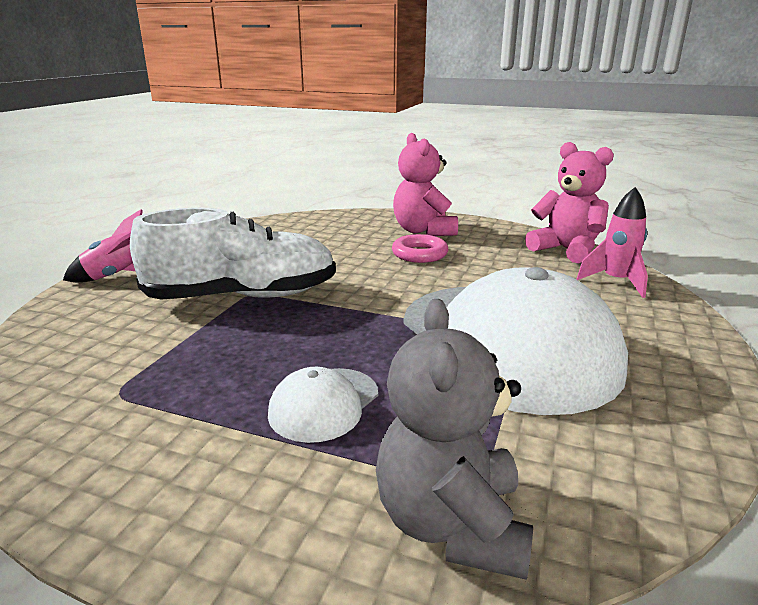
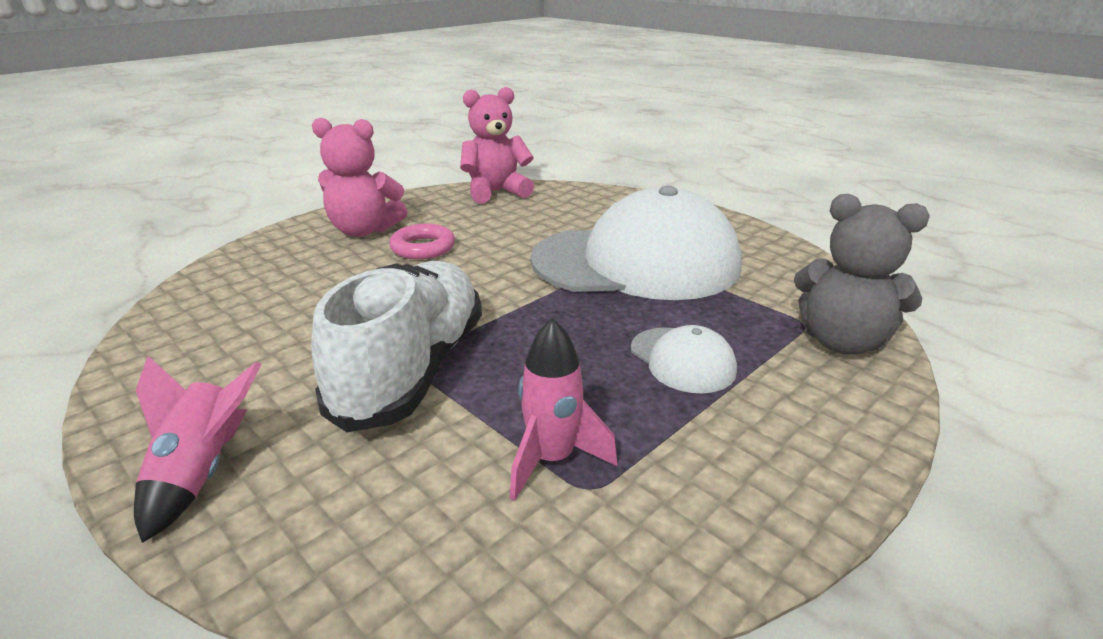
camera: 65 degrees left, 5 degrees up
pink rocket [577,187,648,298] -> pink rocket moved to [510,318,617,501]

